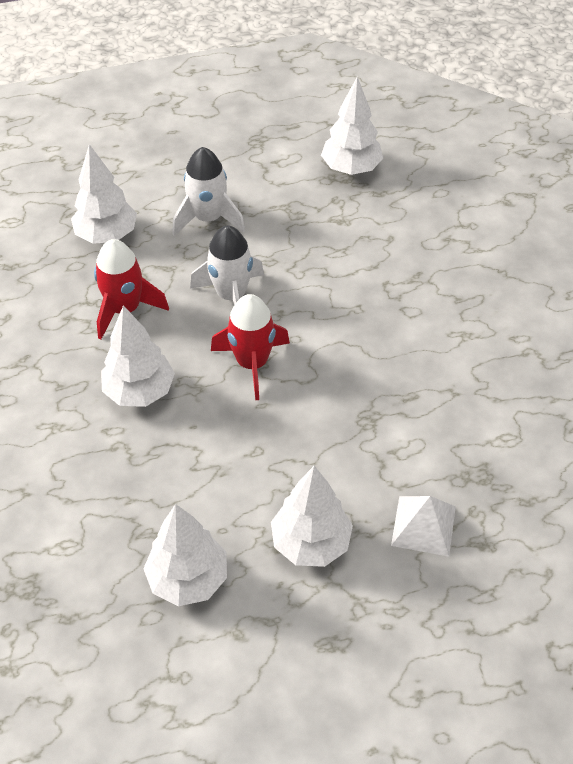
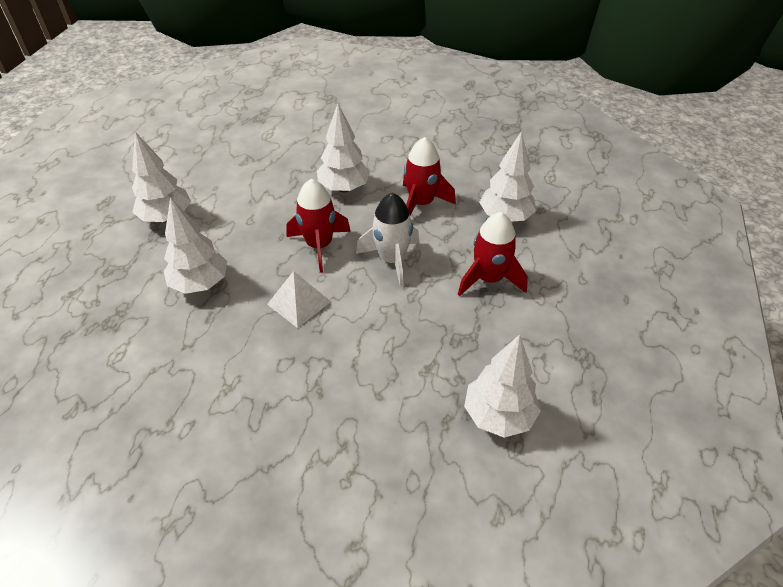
camera: 120 degrees right, 5 degrees down
white tree [143,504,227,606] -> white tree moved to [164,197,227,294]
white rocket [172,147,245,236] -> red rocket [458,212,528,296]
white pyramid [391,496,456,557] -> white pyramid moved to [267,271,331,328]

